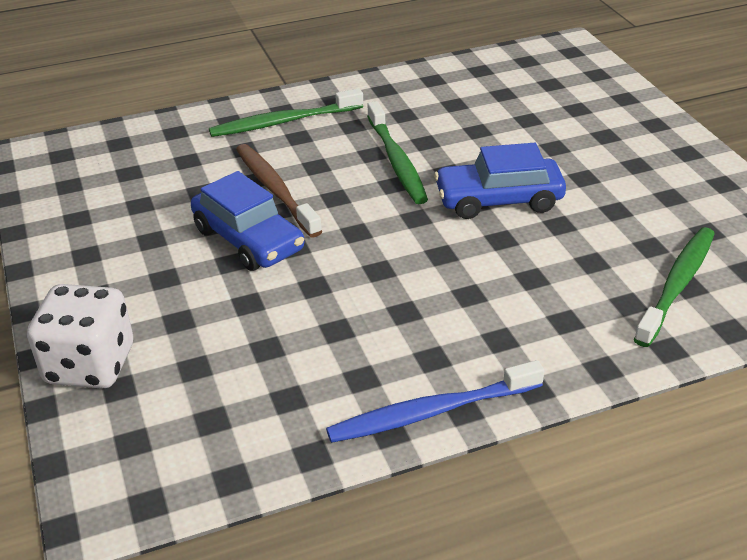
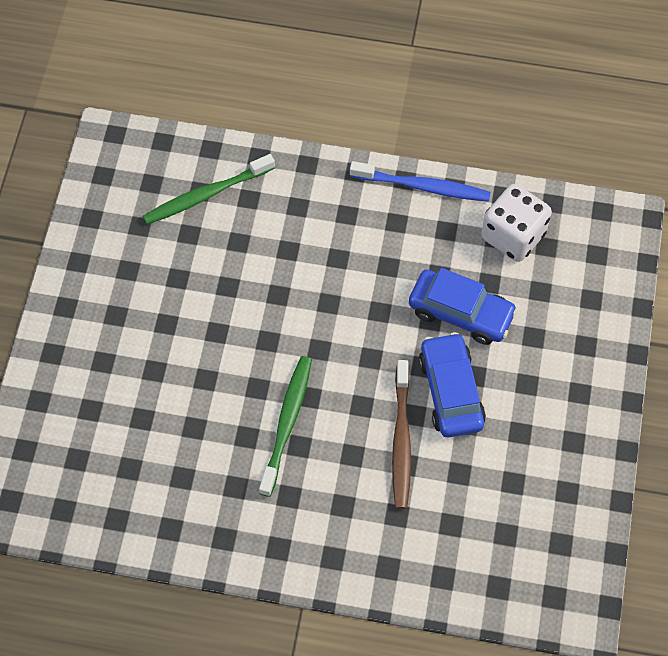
camera: 150 degrees left, 25 degrees up
white dice [27,284,133,389] -> white dice moved to [481,184,552,262]
green toothbrush [209,88,363,137] -> none
blue car [434,143,566,219] -> blue car moved to [409,268,518,345]

